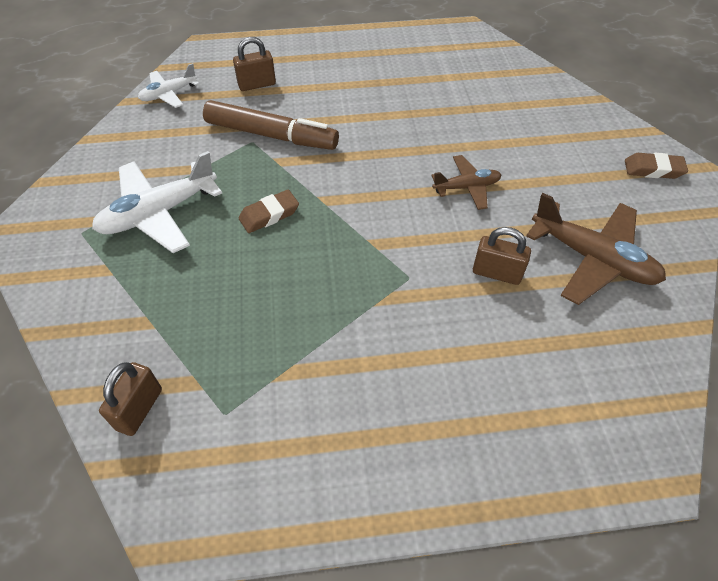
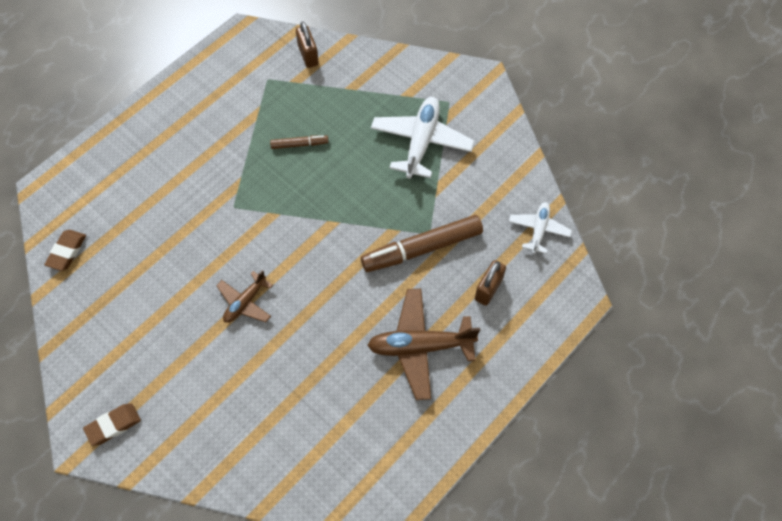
camera: 140 degrees right, 10 degrees up
brown eraser [239,190,299,233] -> brown eraser moved to [44,230,86,271]
brown padlock [473,227,531,285] -> none
brown plane [526,193,666,305] -> brown plane moved to [367,288,480,400]
none -> brown marker [270,135,329,149]

